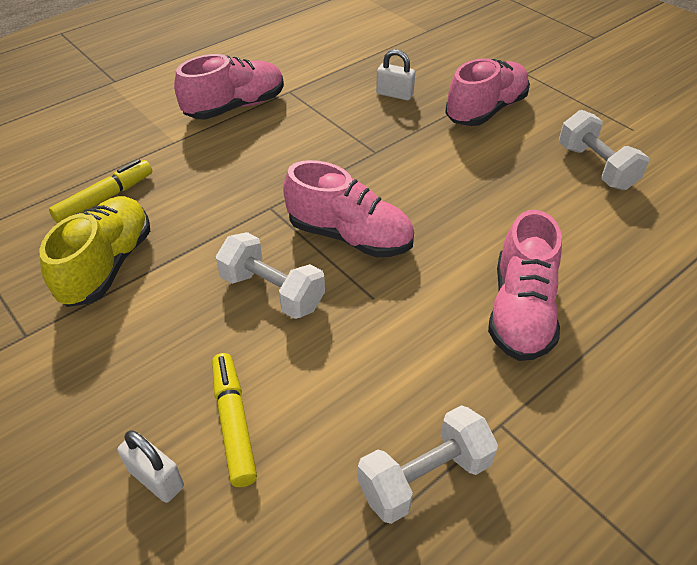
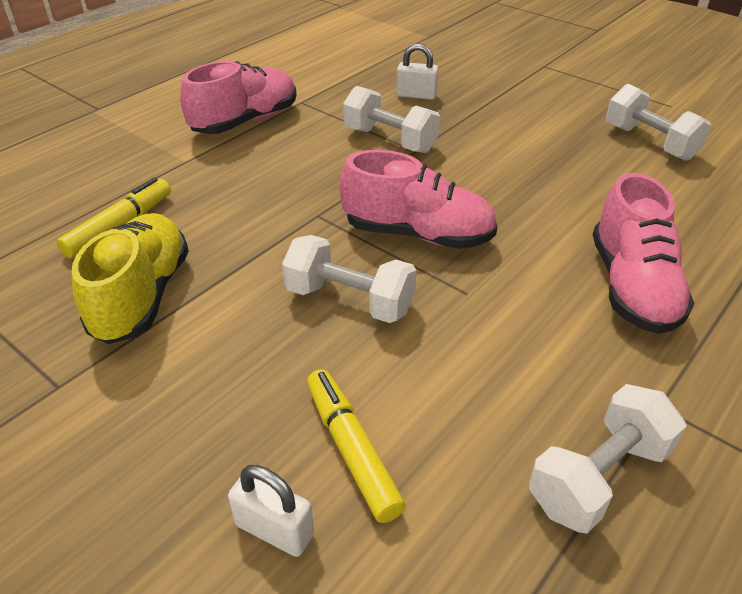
camera: 10 degrees left, 5 degrees down
pink shoe [446,58,530,126] -> none
none -> white dumbbell [343,86,440,153]

